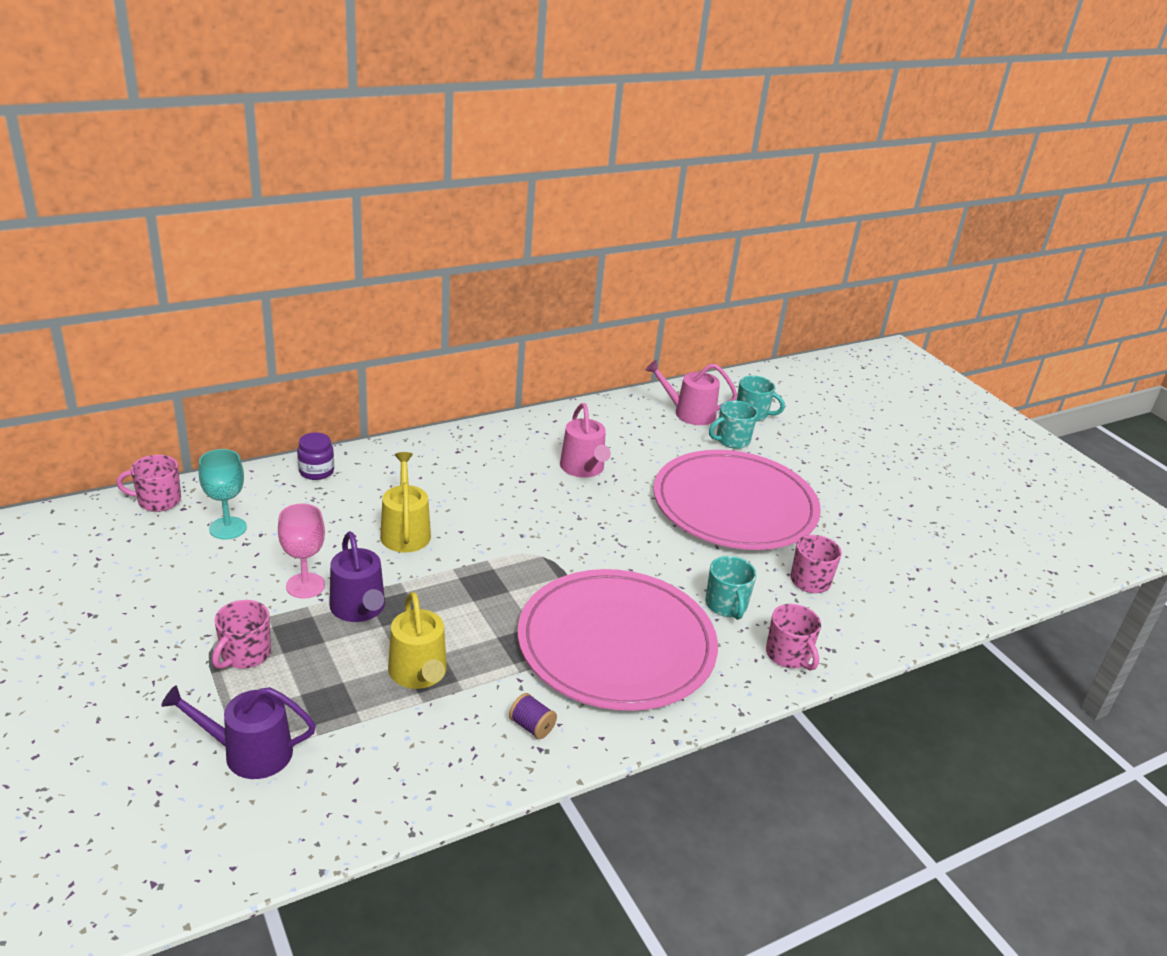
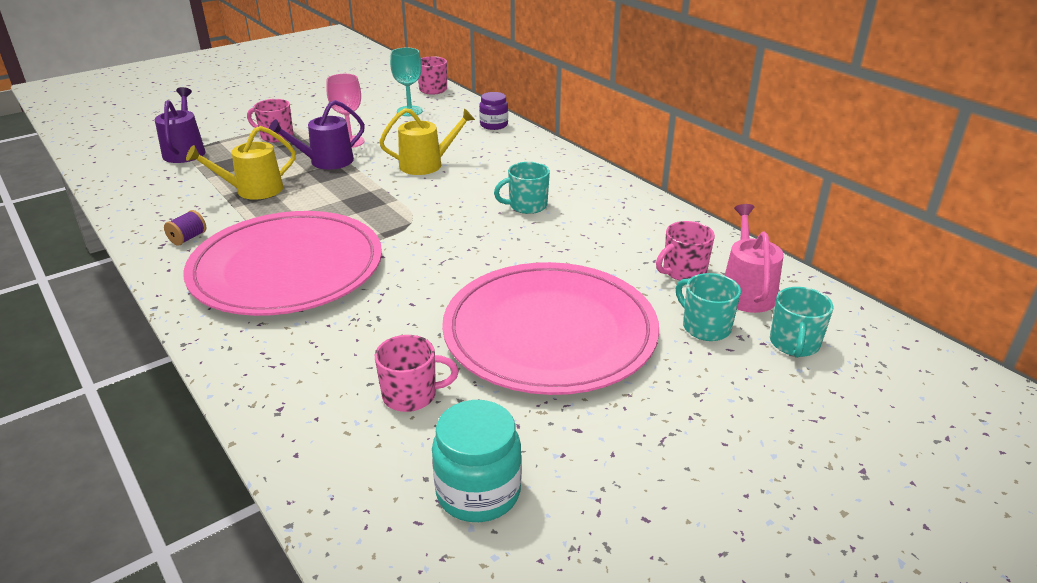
camera: 85 degrees right, 0 degrees up
pink watering can [560,403,611,478] -> none
turquoise mug [705,556,757,620] -> turquoise mug moved to [494,162,550,214]
pink mug [766,604,821,671] -> pink mug moved to [656,221,715,281]
none -> turquoise jar [432,400,522,522]

